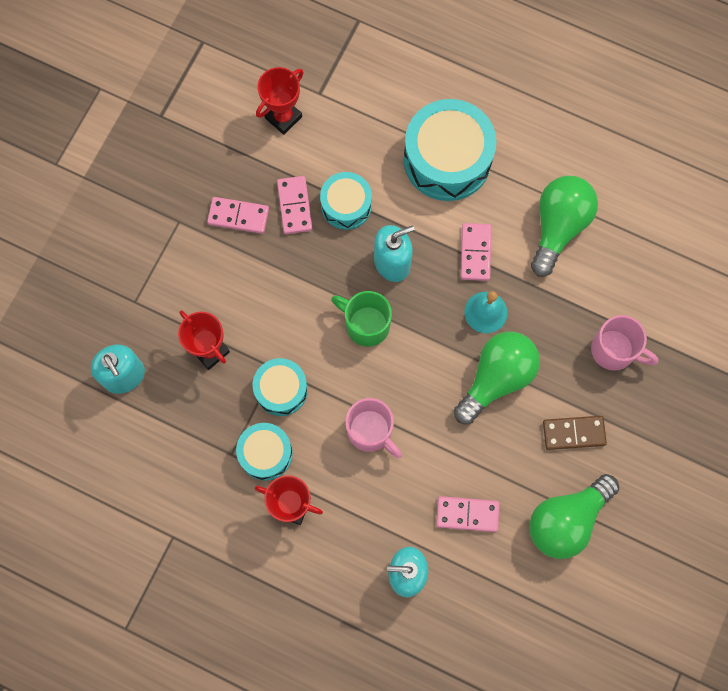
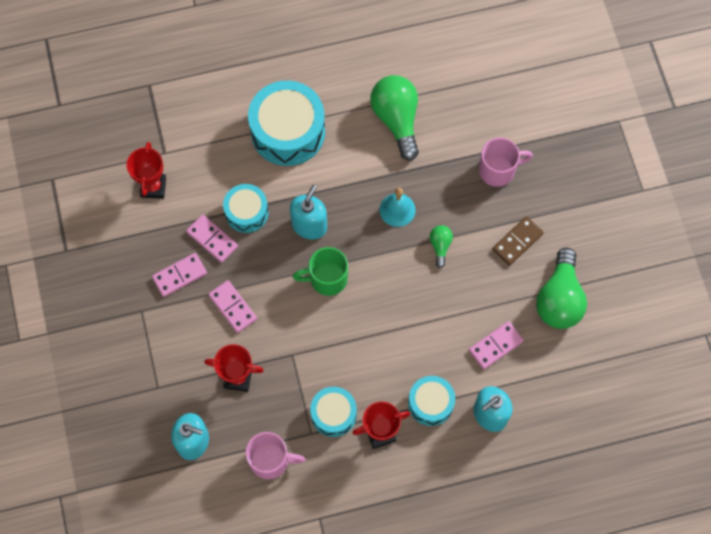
camera: 40 degrees left, 5 degrees down
turquoise drum [253,358,308,416] -> turquoise drum moved to [408,376,455,426]
pink mug [346,398,402,458] -> pink mug moved to [245,432,305,479]
green light bulb [454,332,540,424] -> green light bulb [430,225,453,268], size x0.48
pink domino [461,223,491,281] -> pink domino moved to [208,280,257,333]

